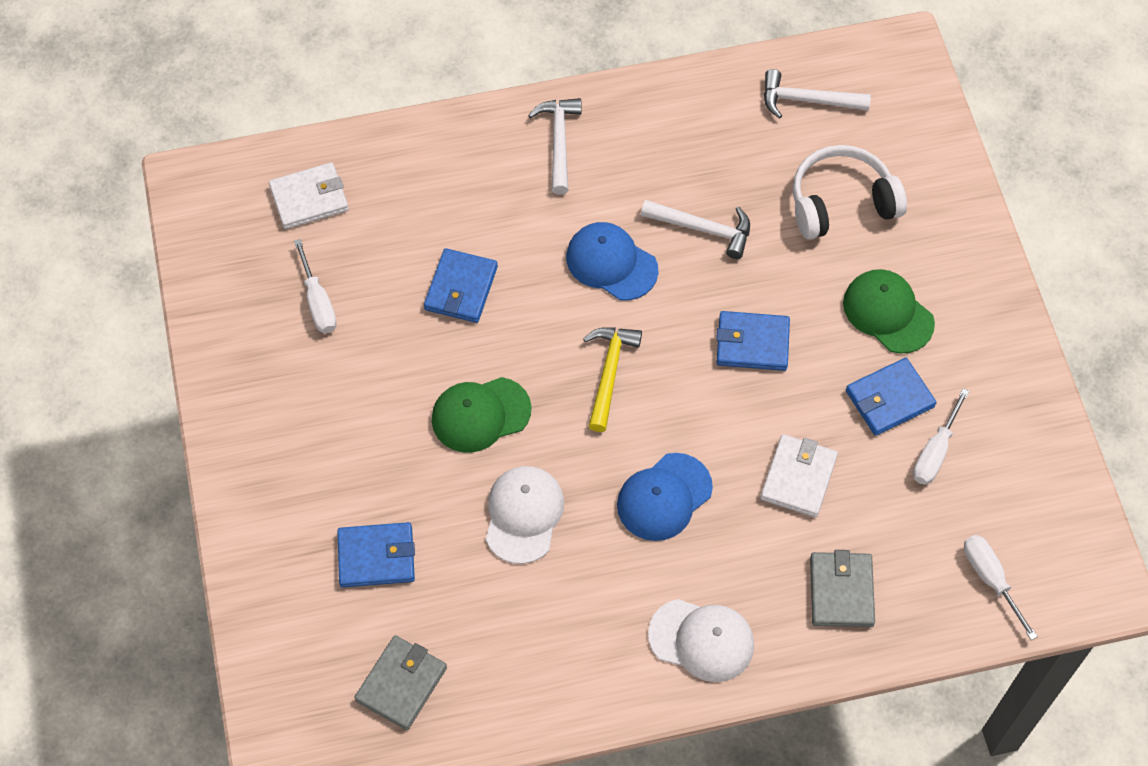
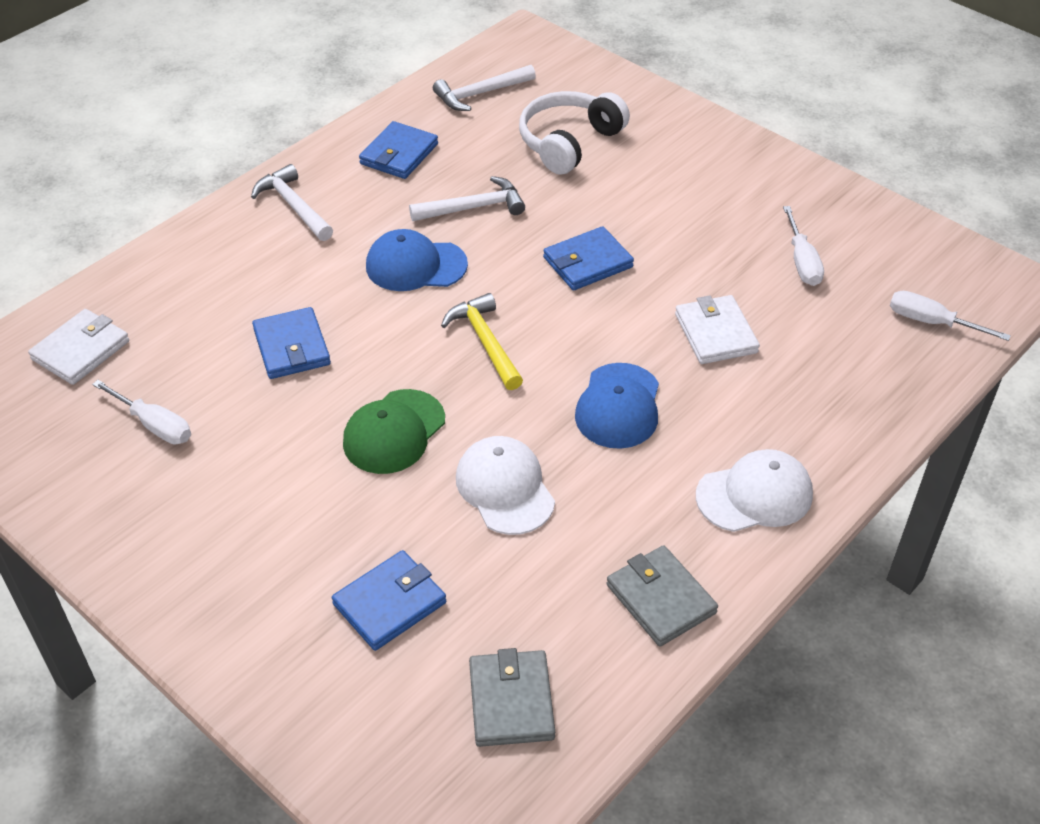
camera: 35 degrees left, 15 degrees down
grey wallet [810,550,875,627] -> grey wallet moved to [606,545,718,647]
green cap [843,269,935,353] -> none
blue wallet [846,358,937,436] -> blue wallet moved to [359,121,438,179]

